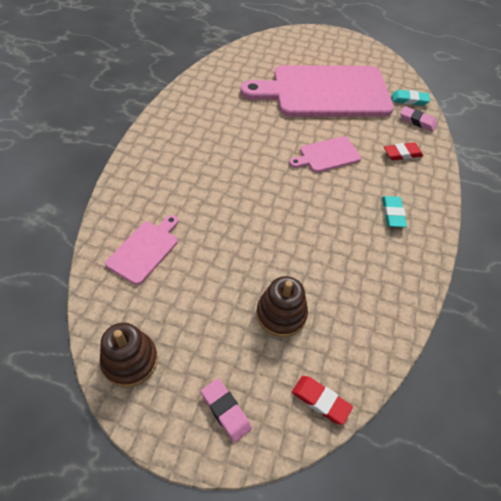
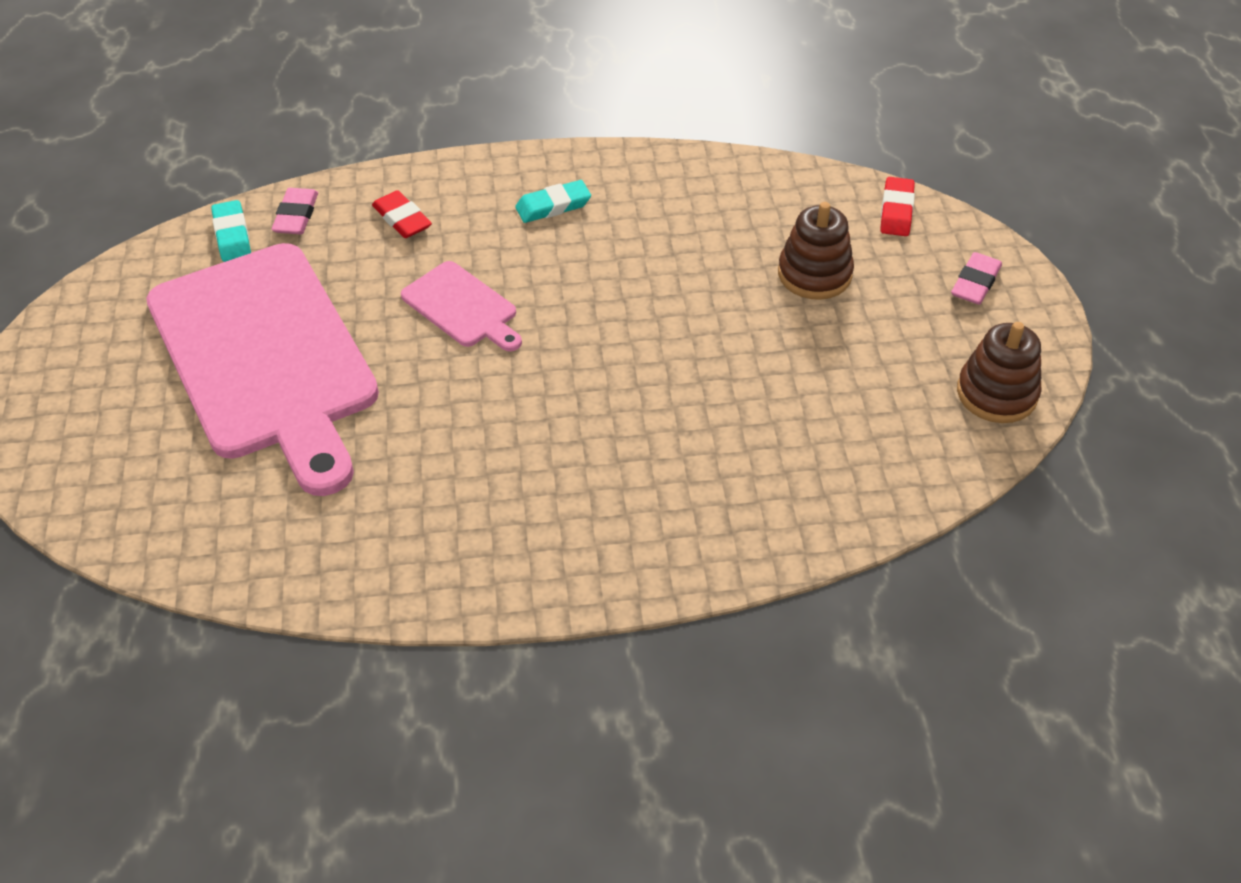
camera: 110 degrees left, 5 degrees down
pink cutting board [105,215,178,285] -> none

